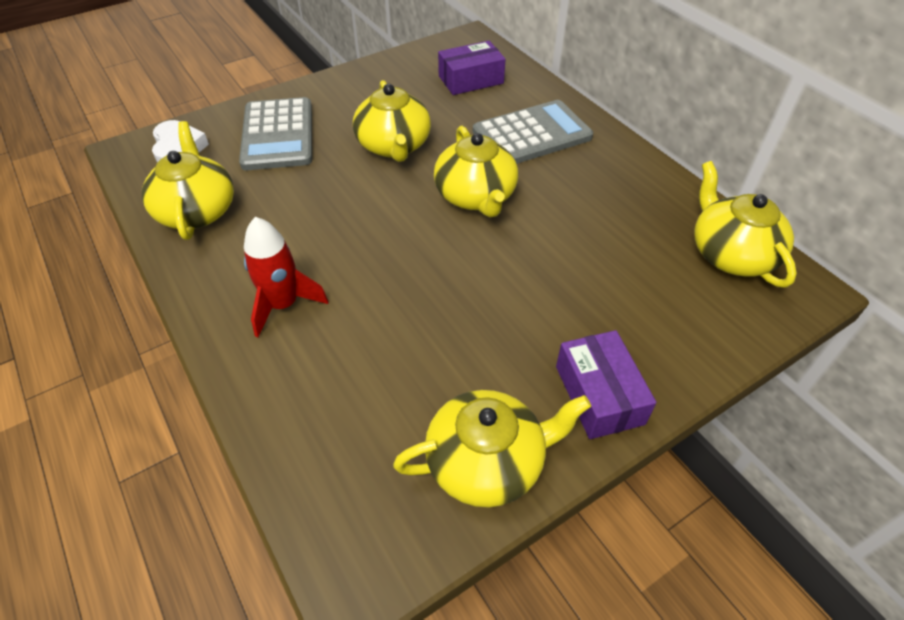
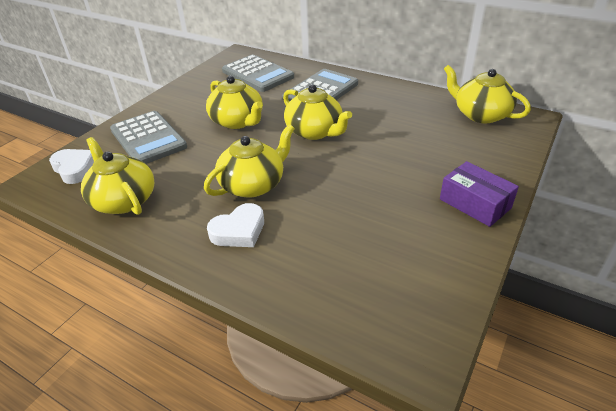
camera: 25 degrees left, 10 degrees down
red rocket [244,217,329,337] -> white heart [207,203,264,247]
yellow teapot [393,390,591,508] -> yellow teapot moved to [204,124,295,198]
purple box [438,41,506,95] -> grey calculator [222,55,294,92]

